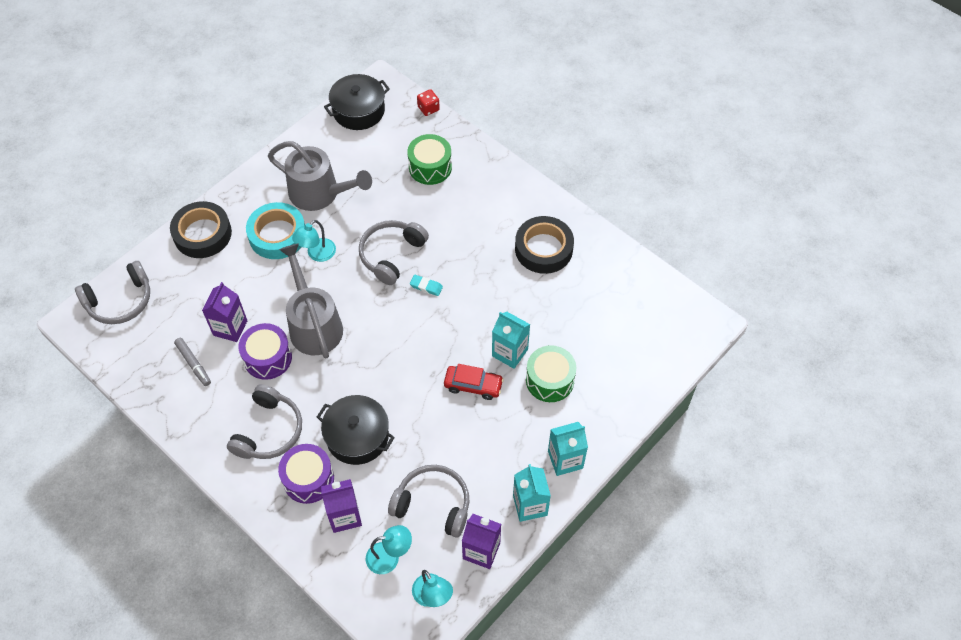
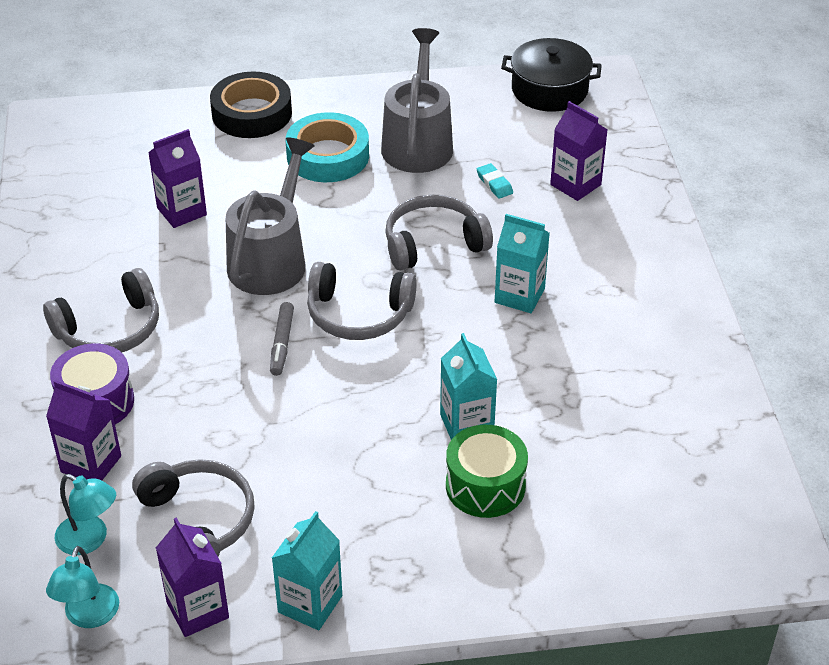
camera: 40 degrees right, 15 degrees down
grey headphones [75,261,150,324] -> grey headphones moved to [307,262,417,340]
grey marker [174,338,211,386] -> grey marker moved to [270,302,294,376]
purple drum [239,323,292,380] -> none
grey watering can [268,141,372,211] -> grey watering can turned 150 degrees counterclockwise [381,28,453,173]
turquoise lamp [292,220,336,262] -> none
black pot [317,395,395,465] -> none
green drum [407,134,452,185] -> purple carton [550,101,608,201]
turquoise eraser [410,275,443,296] -> turquoise eraser moved to [477,163,513,199]
red dice [417,89,440,116] -> none
red car [444,364,504,400] -> none
black tape [515,216,574,274] -> none
turquoise carton [548,422,588,476] -> turquoise carton moved to [495,214,550,313]

